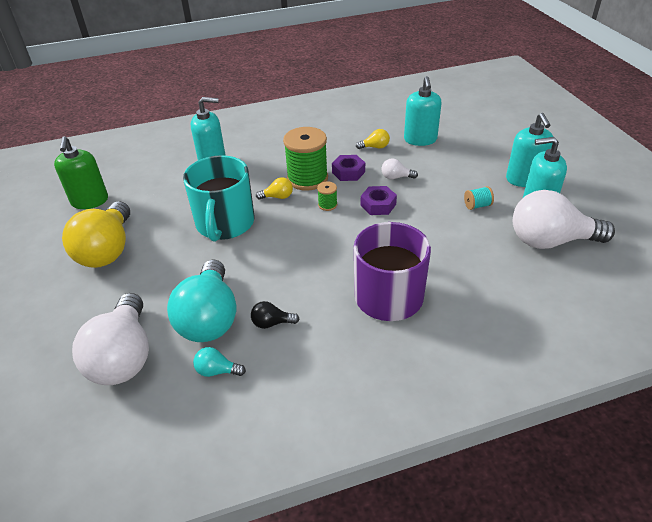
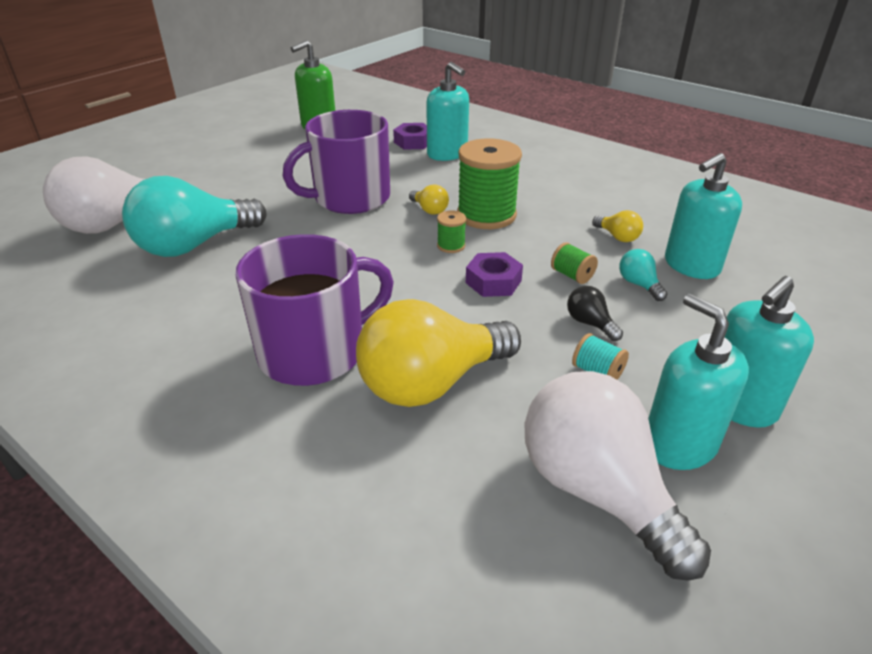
camera: 55 degrees right, 5 degrees down
yellow light bulb [62,201,130,268] -> yellow light bulb moved to [356,299,521,407]
turquoise mug [183,155,254,242] -> purple mug [283,110,390,214]
turquoise light bulb [193,347,246,377] -> turquoise light bulb moved to [619,249,667,301]
black light bulb [251,301,299,329] -> black light bulb moved to [567,286,623,341]
purple nut [332,155,365,181] -> purple nut moved to [393,123,427,150]
white light bulb [382,158,418,179] -> green spool [551,242,598,284]

